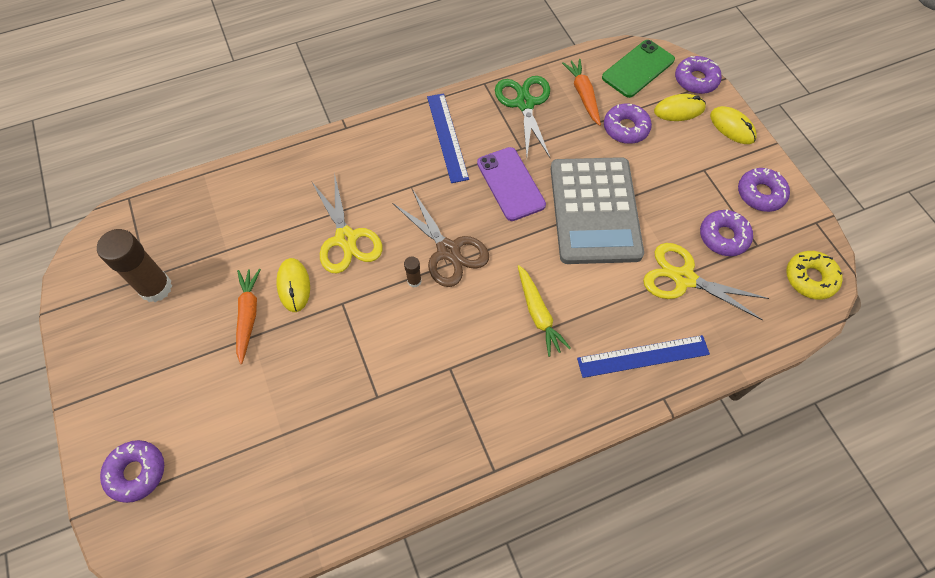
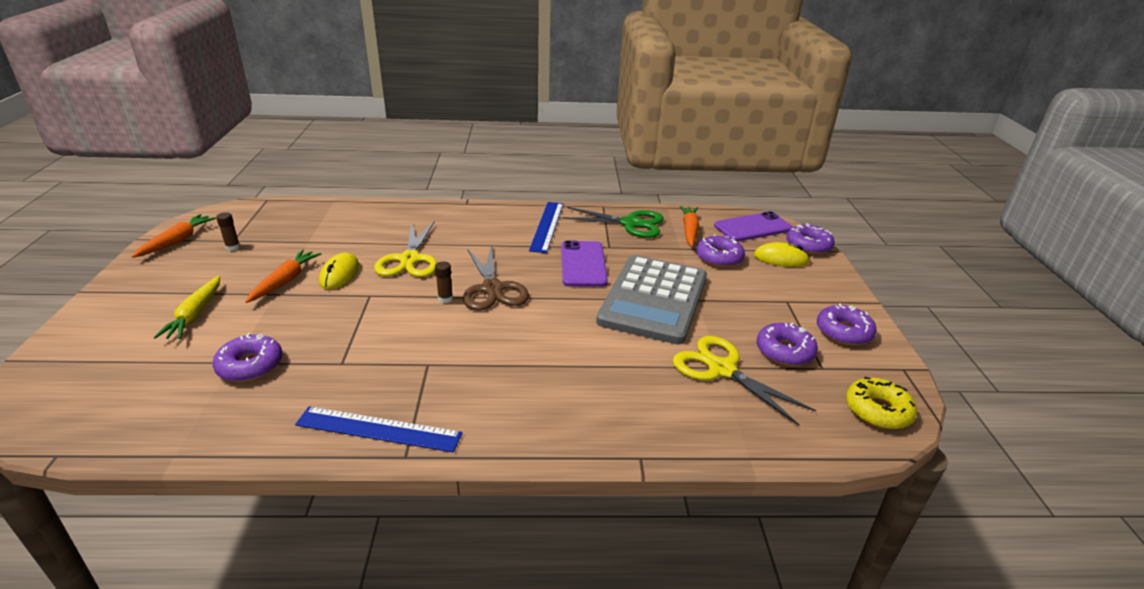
camera: 20 degrees right, 30 degrees down
brown glue stick [97,229,172,302] -> brown glue stick [216,212,240,251], size x0.44
purple donut [100,440,164,503] -> purple donut moved to [213,333,282,382]
green scissors [495,76,551,159] -> green scissors turned 90 degrees clockwise [562,207,664,238]
yellow carrot [518,265,571,357] -> yellow carrot moved to [153,276,220,339]
blue ruler [577,335,710,378] -> blue ruler moved to [295,406,462,452]
green phone [602,40,675,98] -> purple phone [714,211,793,242]
yellow mouse [710,106,757,144] -> none
none -> orange carrot [132,214,216,258]

